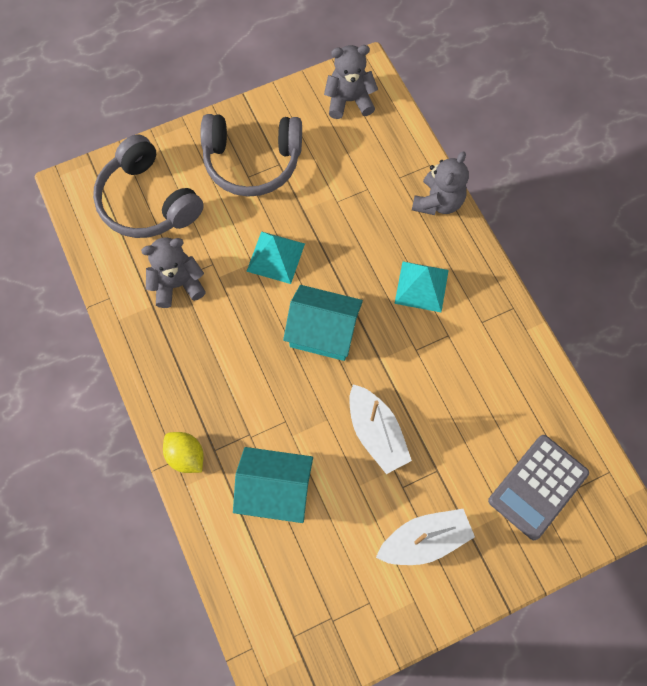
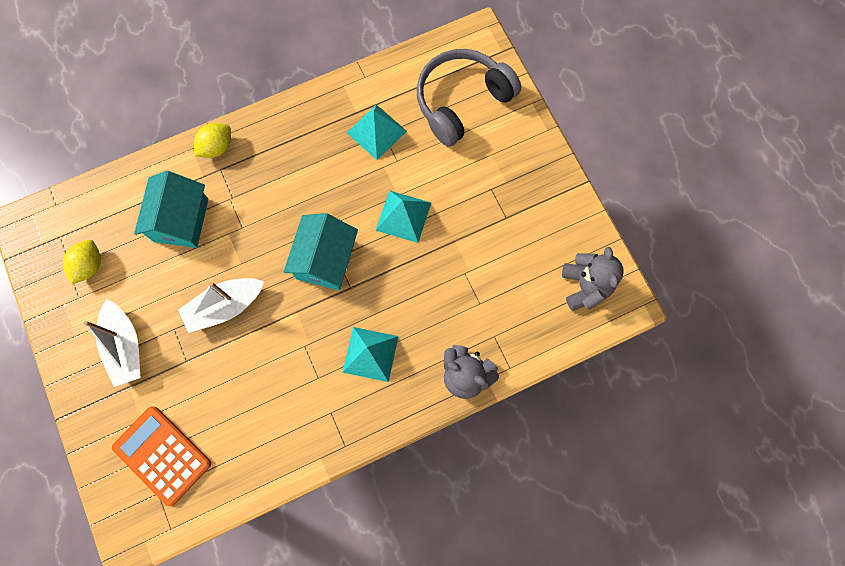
camera: 90 degrees right, 5 degrees up
grey teddy bear [141,237,206,308] -> turquoise pyramid [347,105,407,160]
grey headphones [200,114,302,197] -> none
grey calculator [488,435,589,540] -> orange calculator [112,406,211,506]
none -> yellow lemon [63,240,101,285]

